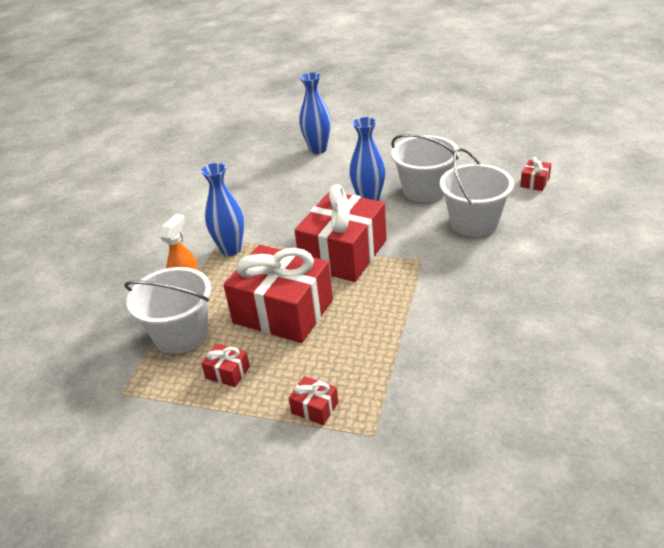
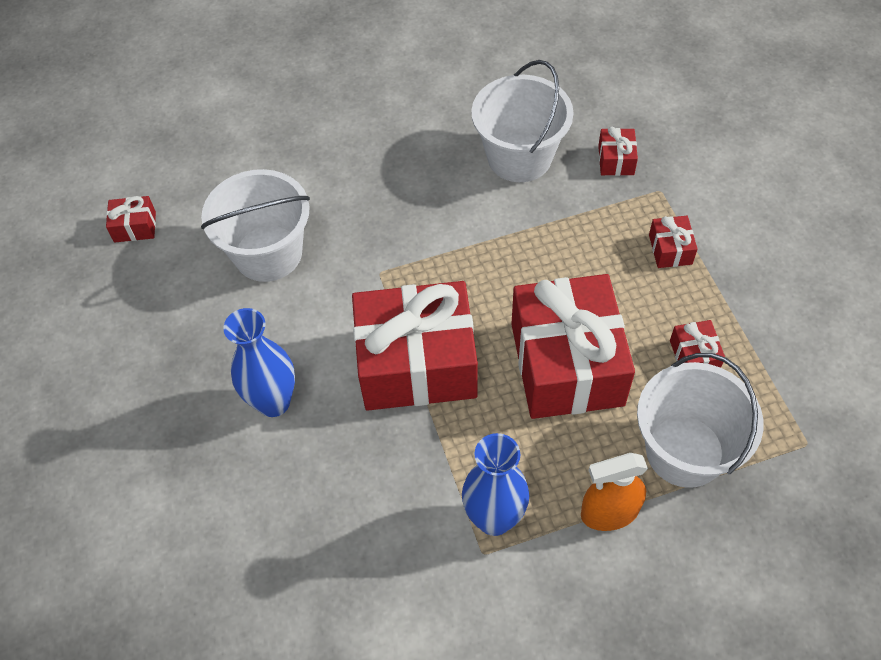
camera: 125 degrees left, 20 degrees up
blue vase [299,72,331,154] -> none
white bucket [391,134,459,202] -> white bucket moved to [471,60,573,182]
none -> red gift [598,126,638,176]

